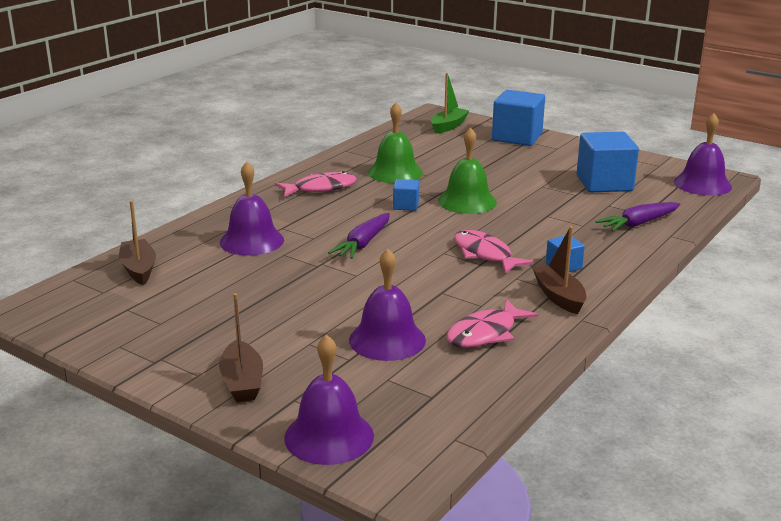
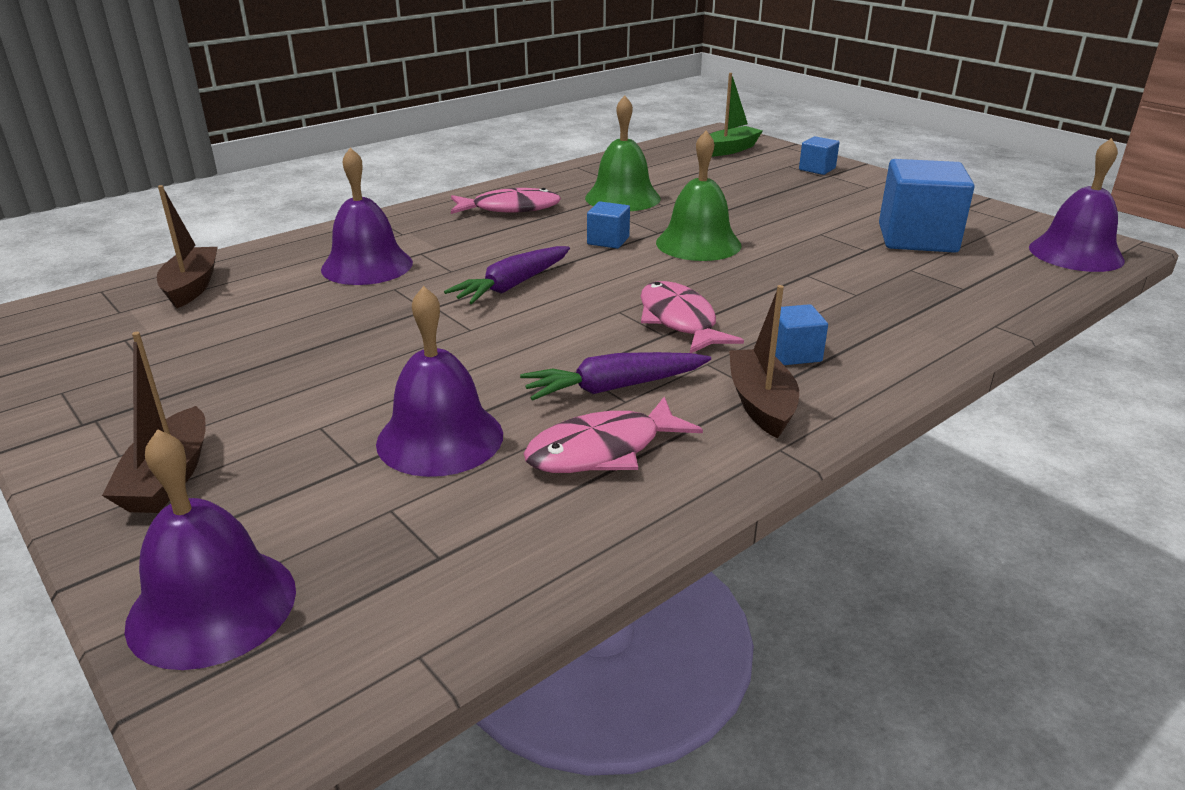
camera: 15 degrees right, 5 degrees up
blue cube [492,90,545,146] -> blue cube [799,136,840,175], size x0.49
purple carrot [596,202,680,231] -> purple carrot moved to [520,352,711,401]

